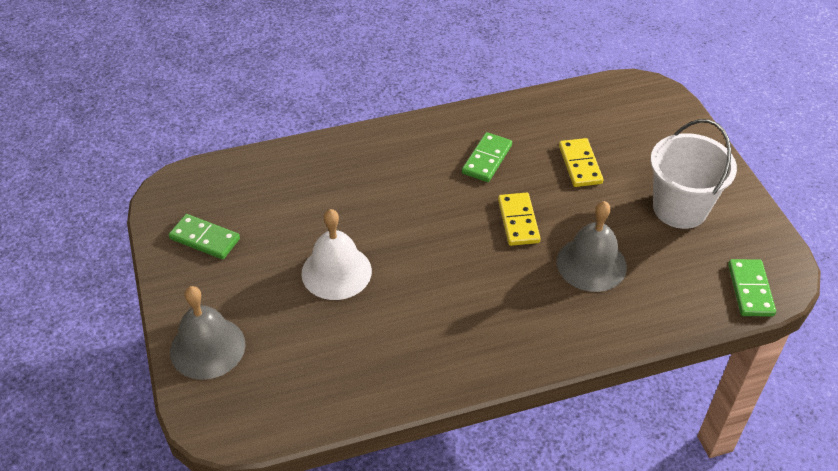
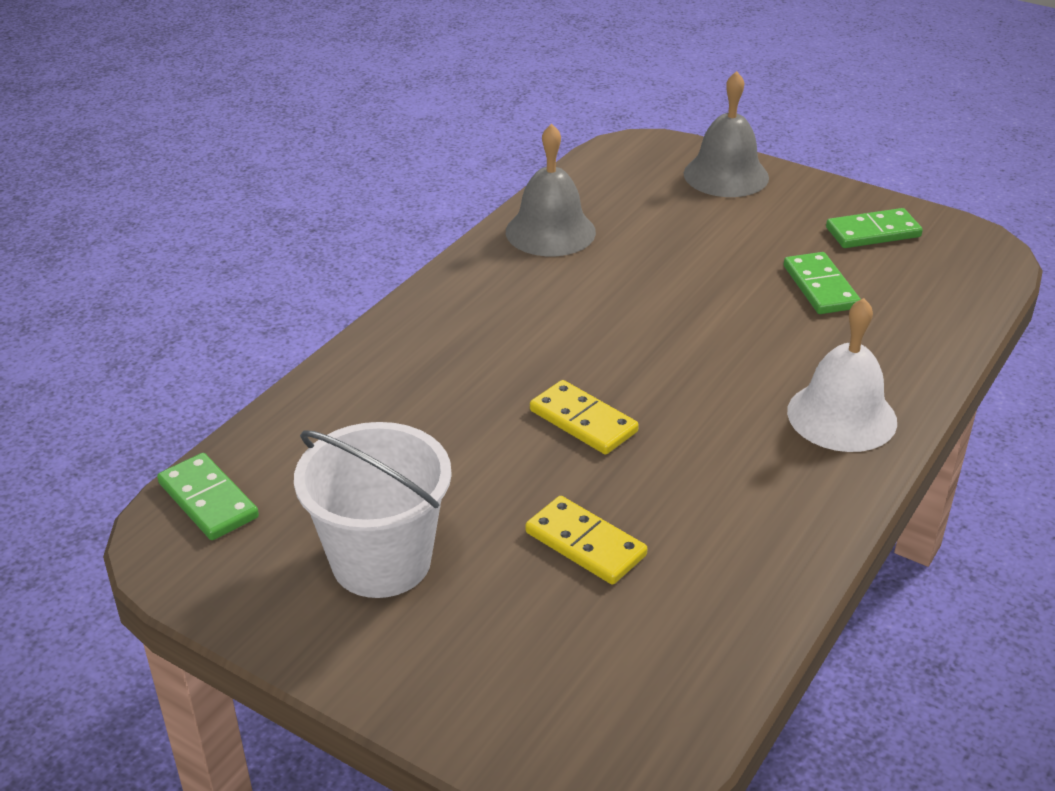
camera: 140 degrees right, 10 degrees down
white bell [301,209,372,300] -> white bell moved to [787,298,897,452]
green domino [462,132,512,182] -> green domino moved to [784,252,861,314]
grey bell [557,201,627,292] -> grey bell moved to [506,124,596,256]

